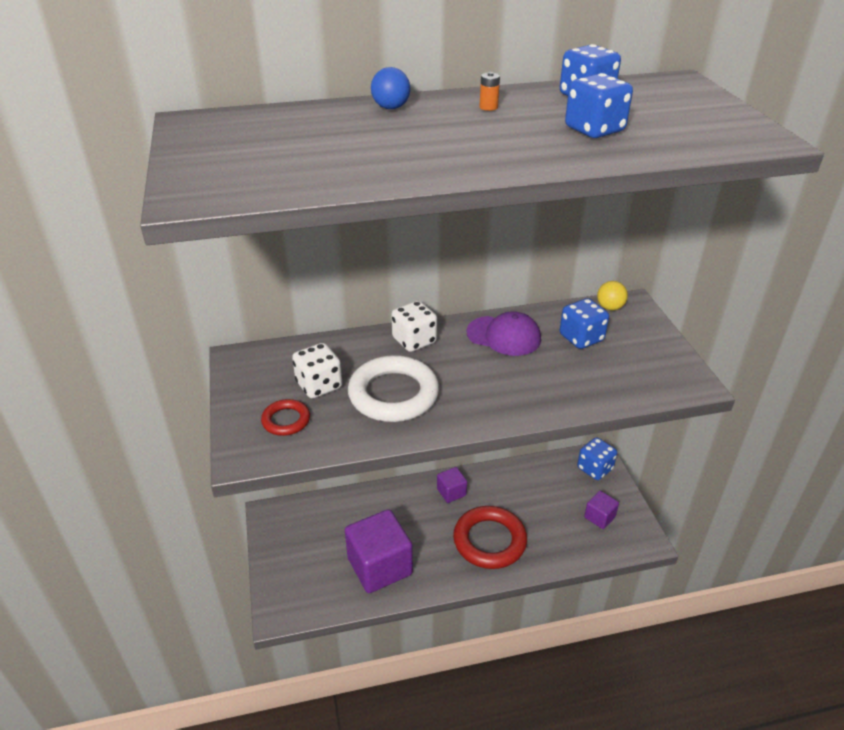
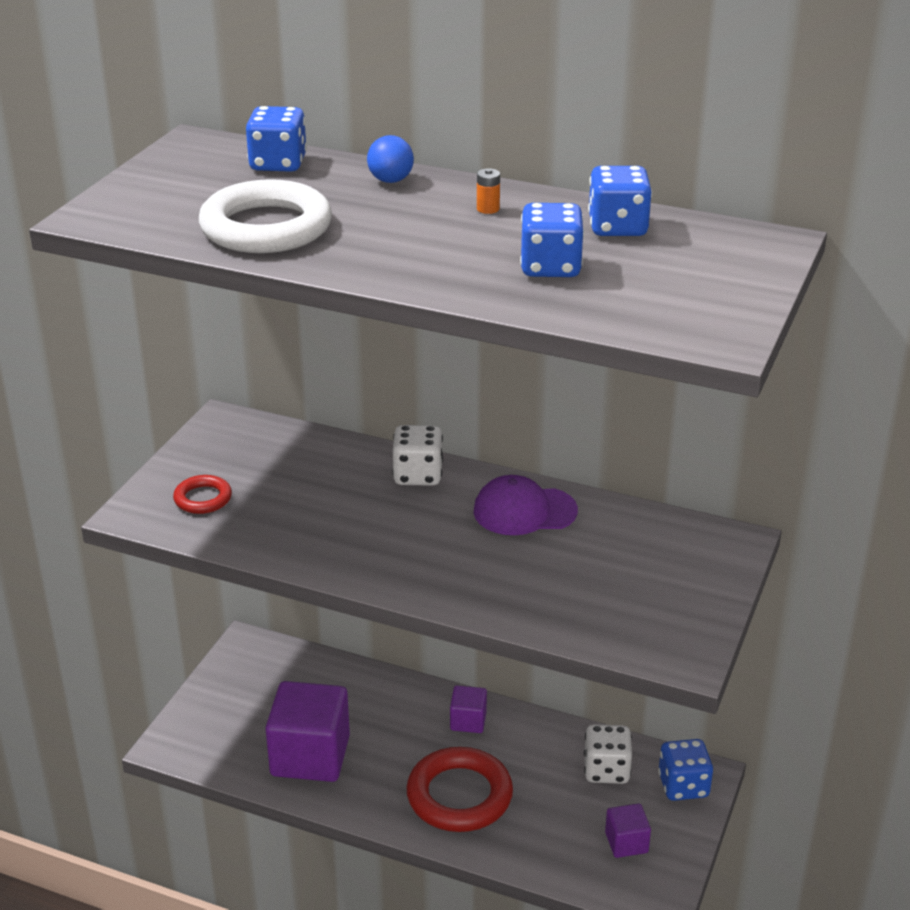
camera: 35 degrees right, 5 degrees down
white dice [292,343,342,398] -> white dice moved to [584,724,632,784]
white ring [348,355,439,422] -> white ring moved to [199,179,332,253]
purple cap [466,311,541,356] -> purple cap turned 120 degrees clockwise [473,475,578,535]
blue dice [560,298,609,349] -> blue dice moved to [246,106,307,172]
yellow ball [597,281,628,310] -> none

